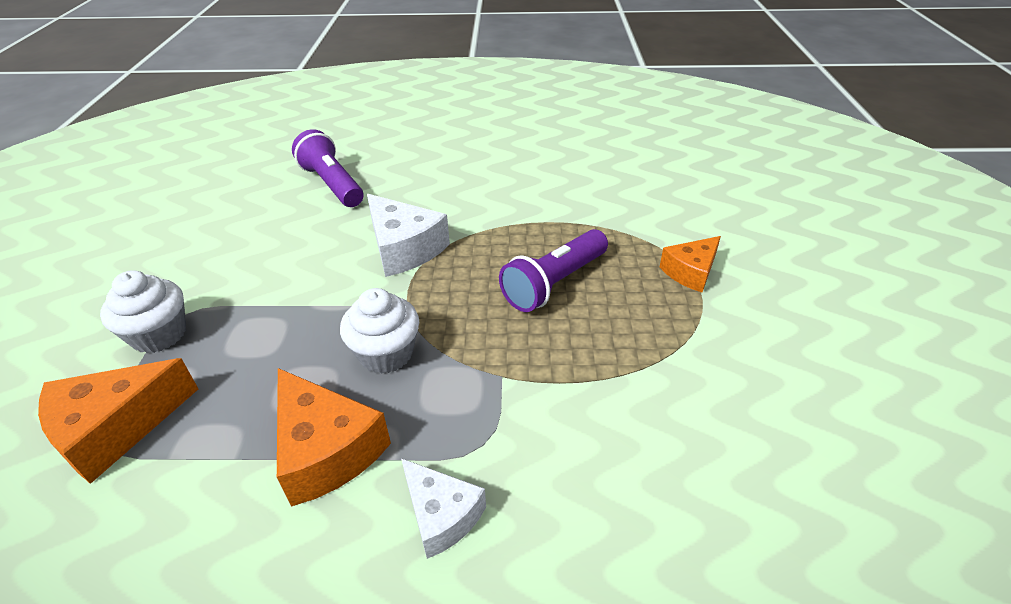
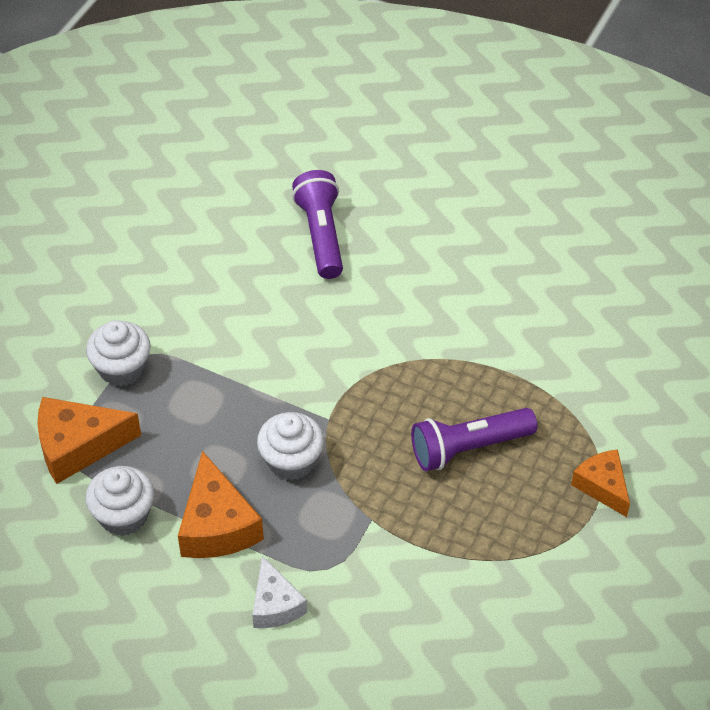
camera: 25 degrees right, 10 degrees up
white cheese [367,194,450,277] -> none
orange cheese [660,236,721,292] -> orange cheese turned 75 degrees clockwise [571,449,630,517]
none -> white cupcake [85,466,154,536]

